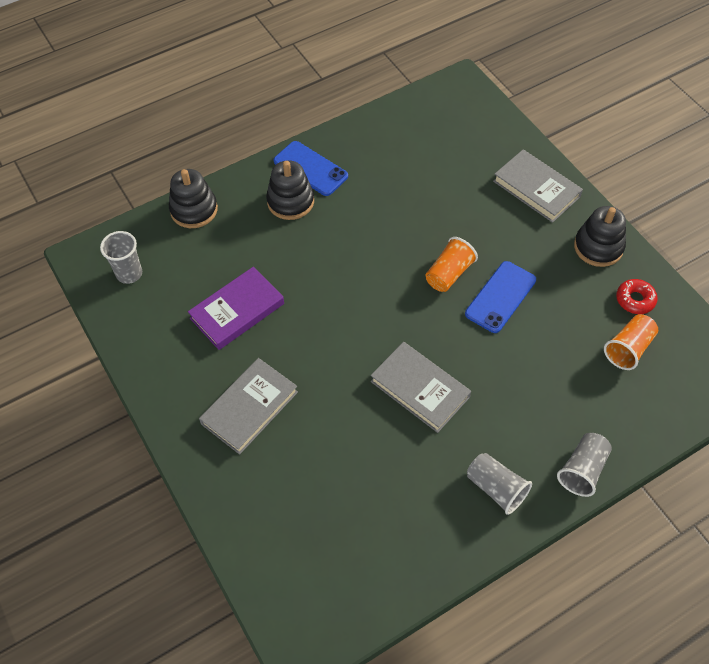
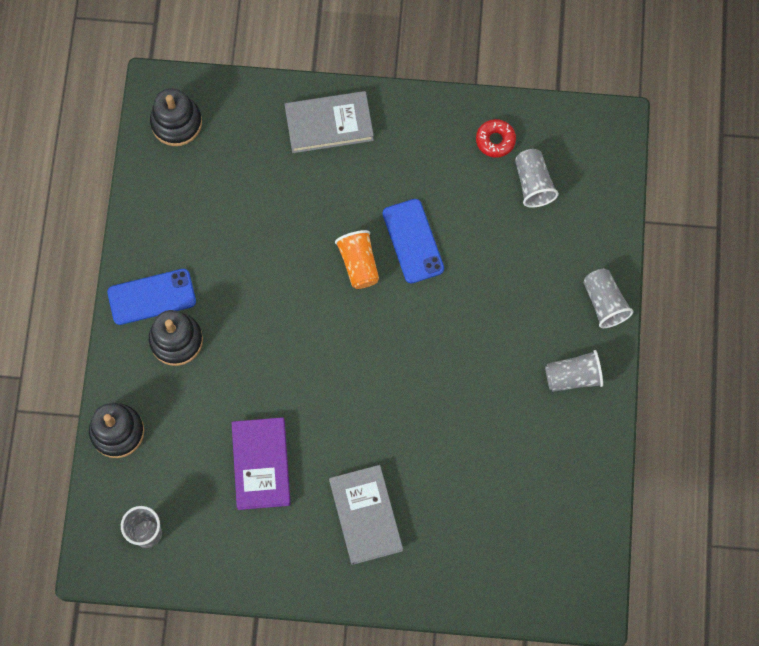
camera: 55 degrees left, 15 degrees up
grey book [370,342,471,433] -> none
black stacking toy [574,206,626,267] -> black stacking toy moved to [150,88,202,146]
orange cup [604,314,658,370] -> grey cup [515,149,559,208]

